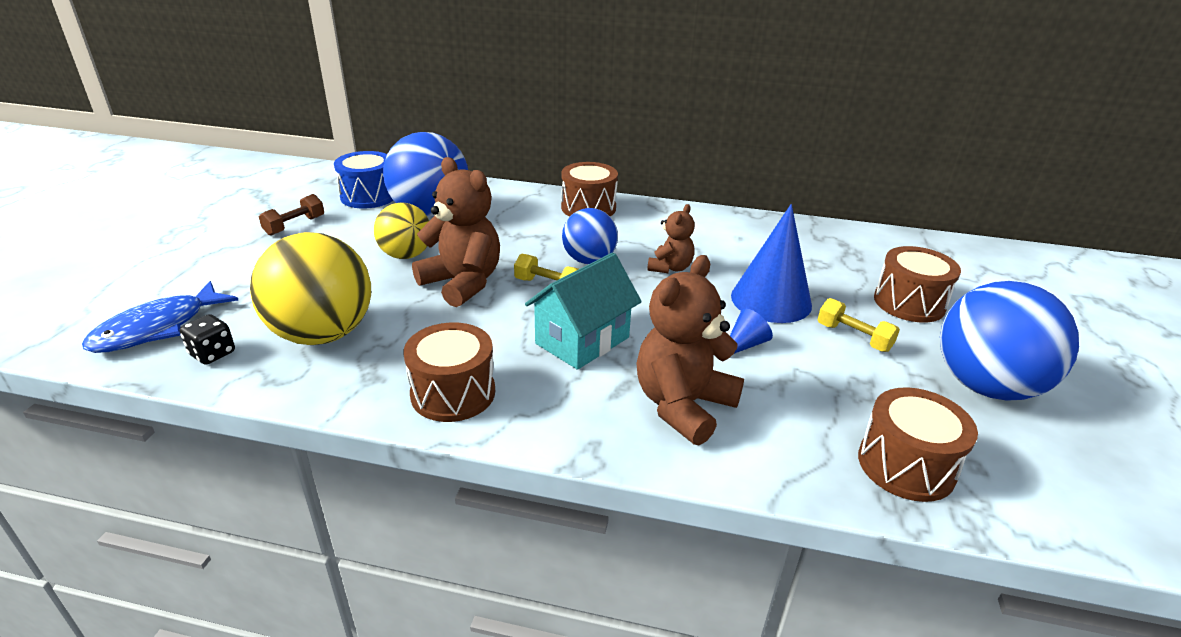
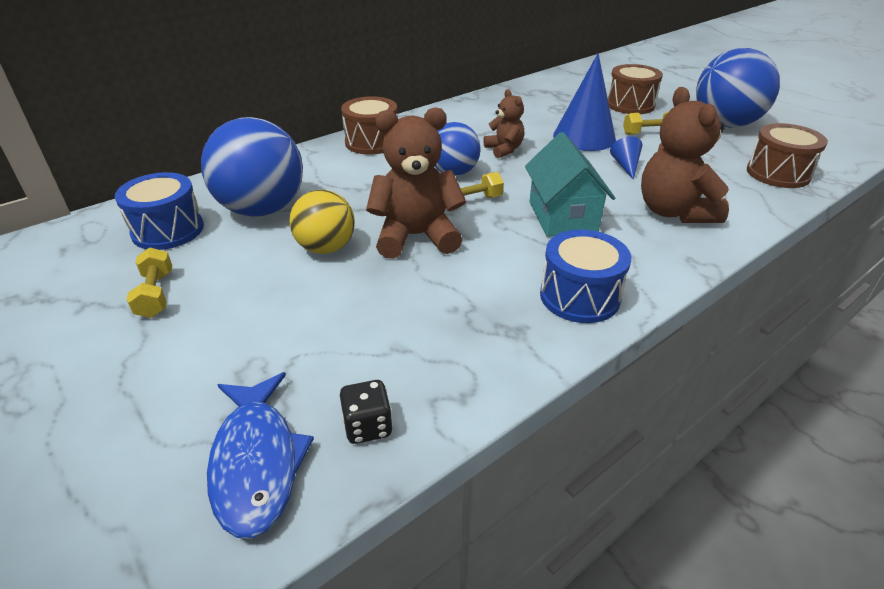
camera: 50 degrees left, 5 degrees up
yellow ball [250,232,371,345] -> none
brown dumbbell [259,194,324,236] -> yellow dumbbell [126,247,172,318]
brown drum [404,322,495,422] -> blue drum [540,230,631,323]

